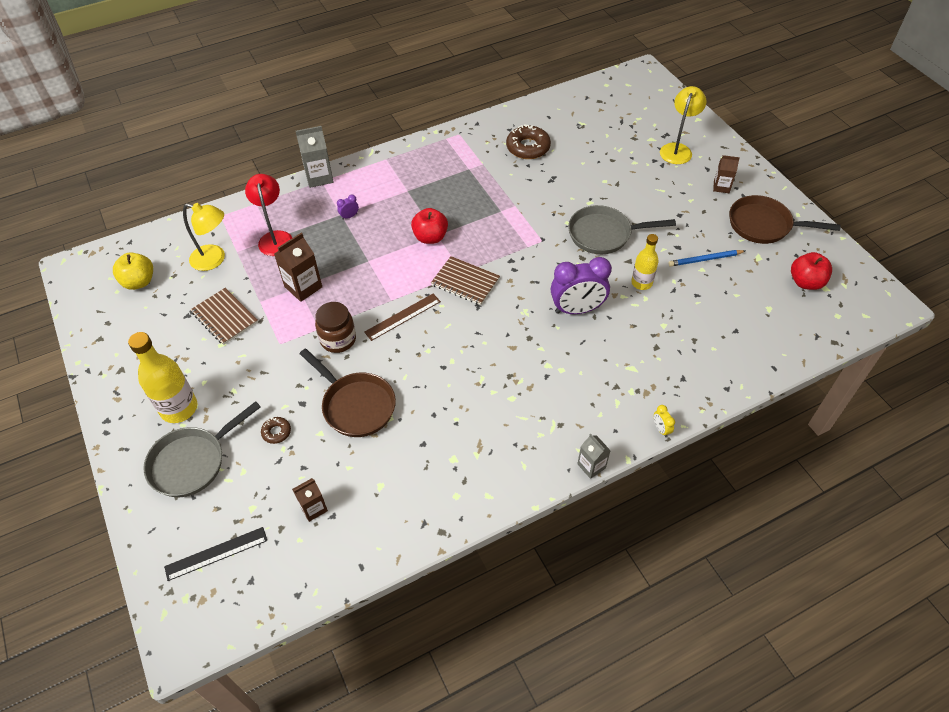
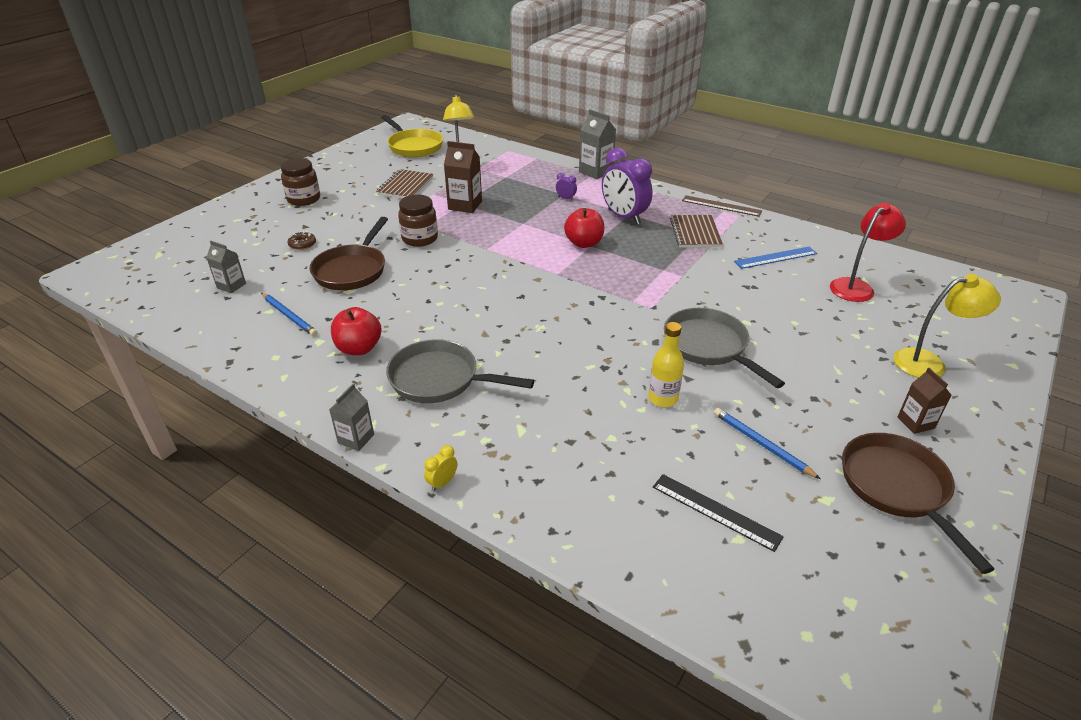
camera: 60 degrees right, 15 degrees down
yellow apple [113,253,153,290] -> yellow pan [381,115,443,157]
yellow bottle [128,332,197,423] -> brown jar [281,158,320,206]
grey pan [143,401,261,497] -> grey pan moved to [386,339,534,403]
black ruler [164,527,267,581] -> black ruler moved to [653,474,784,552]
red lamp [245,174,292,256] -> red lamp moved to [830,202,906,302]
brown carton [292,478,328,522] -> grey carton [206,241,246,293]
brown ruler [364,294,441,341] -> brown ruler moved to [682,195,762,217]
brown notebook [431,256,500,305] -> brown notebook moved to [670,215,723,247]
brown donut [506,125,551,159] -> blue ruler [734,247,817,269]
purple clock [551,257,612,314] -> purple clock moved to [602,148,653,225]
red apple [791,252,832,290] -> red apple moved to [331,307,381,355]
none -> blue pencil [261,293,317,336]

